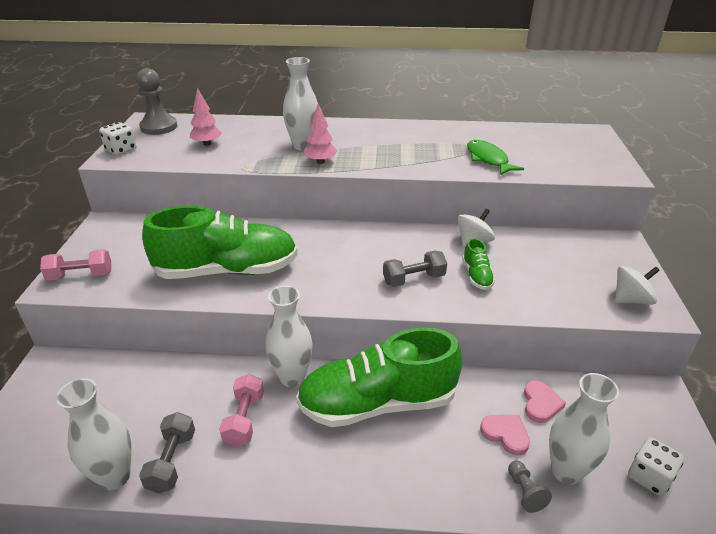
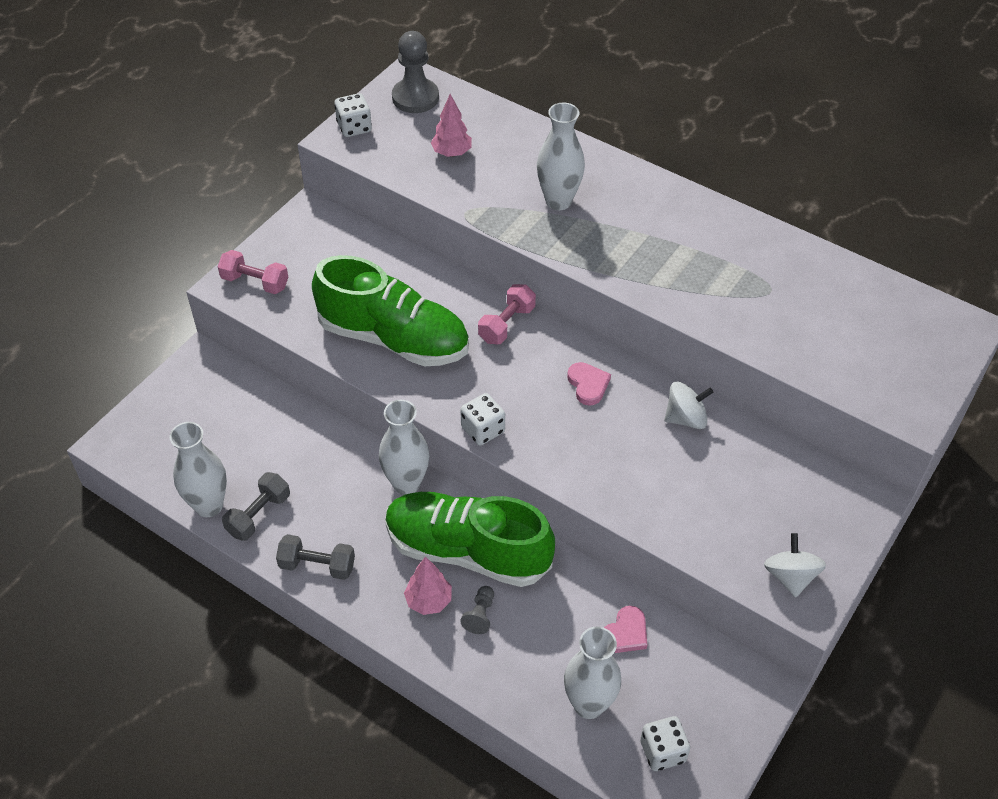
camera: 30 degrees right, 15 degrees up
pink dumbbell [219,374,264,447] -> pink dumbbell moved to [478,284,536,344]
pink tree [304,104,337,164] -> pink tree moved to [404,557,452,615]
grey dumbbell [383,251,447,287] -> grey dumbbell moved to [276,534,355,580]
green shoe [462,238,495,290] -> none
green fish [467,140,524,176] -> none
pink heart [480,415,530,455] -> pink heart moved to [567,362,611,406]
grey pawn [508,461,552,513] -> grey pawn moved to [460,586,494,634]
white spinning top [615,266,660,305] -> white spinning top turned 105 degrees counterclockwise [764,533,826,598]
none -> white dice [460,393,505,446]

